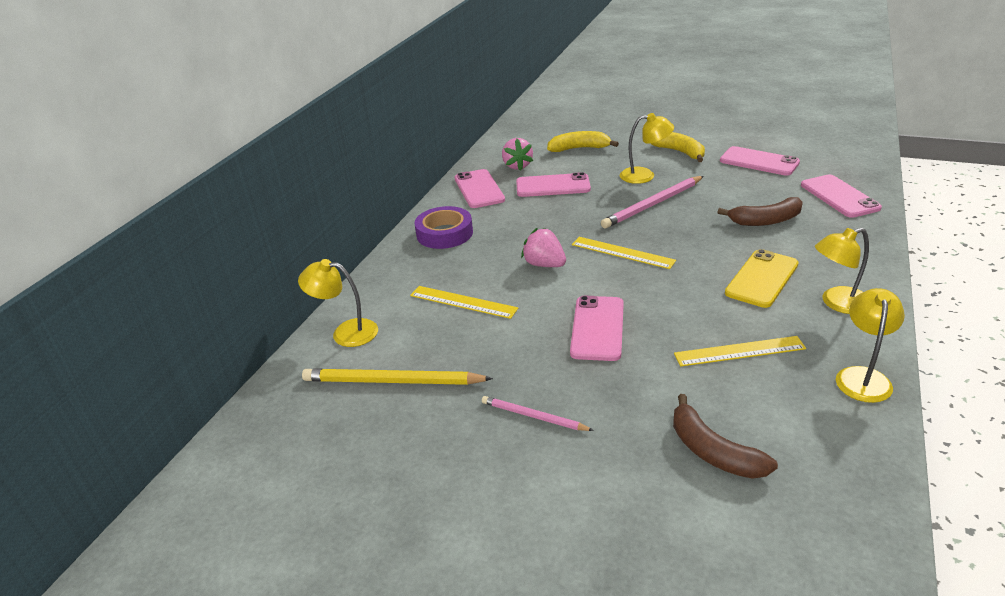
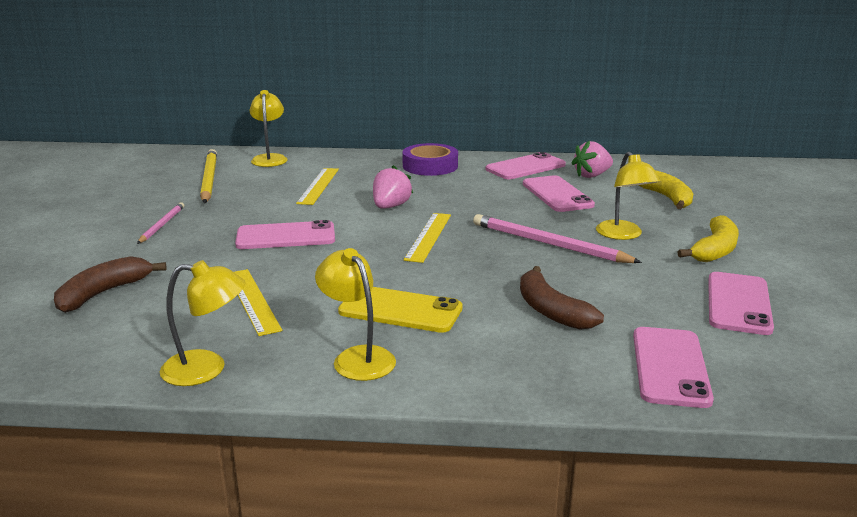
camera: 70 degrees right, 10 degrees down
pink phone [801,174,882,218] -> pink phone turned 45 degrees counterclockwise [633,327,714,408]

